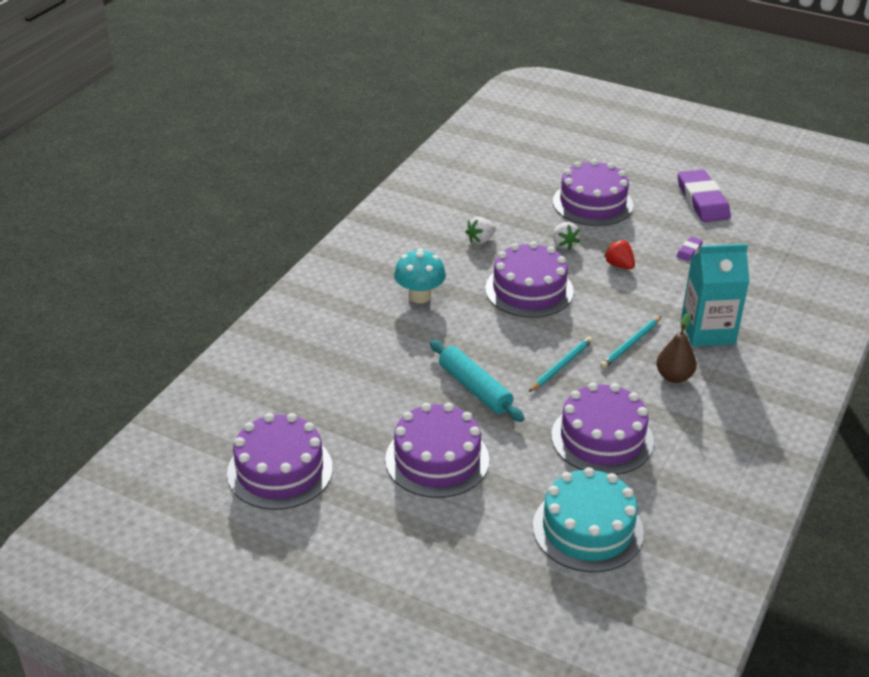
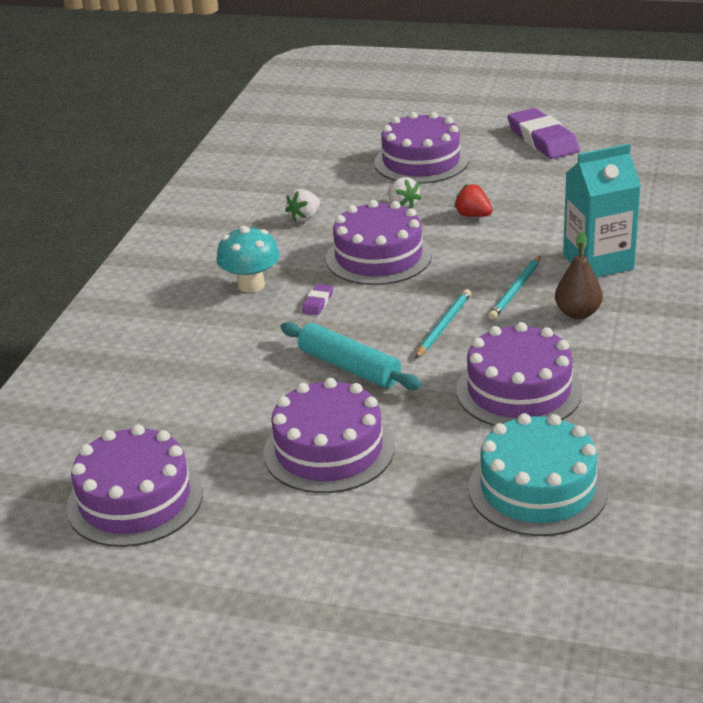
camera: 10 degrees left, 5 degrees down
purple eraser [677,236,703,261] -> purple eraser moved to [302,284,333,315]

